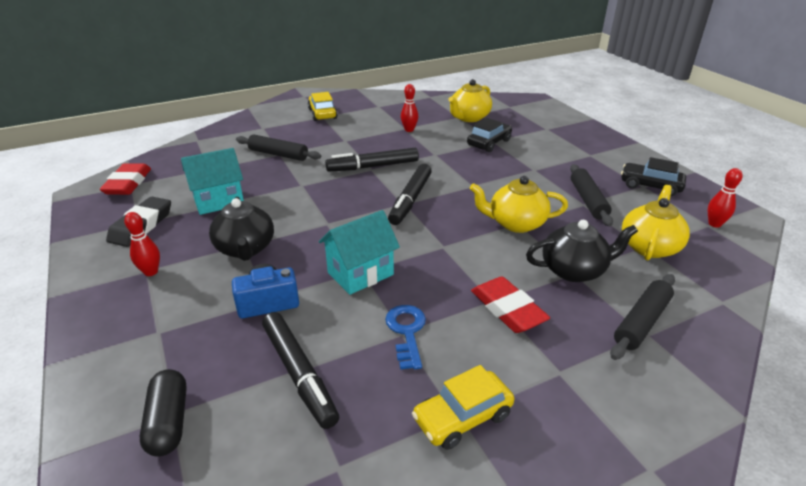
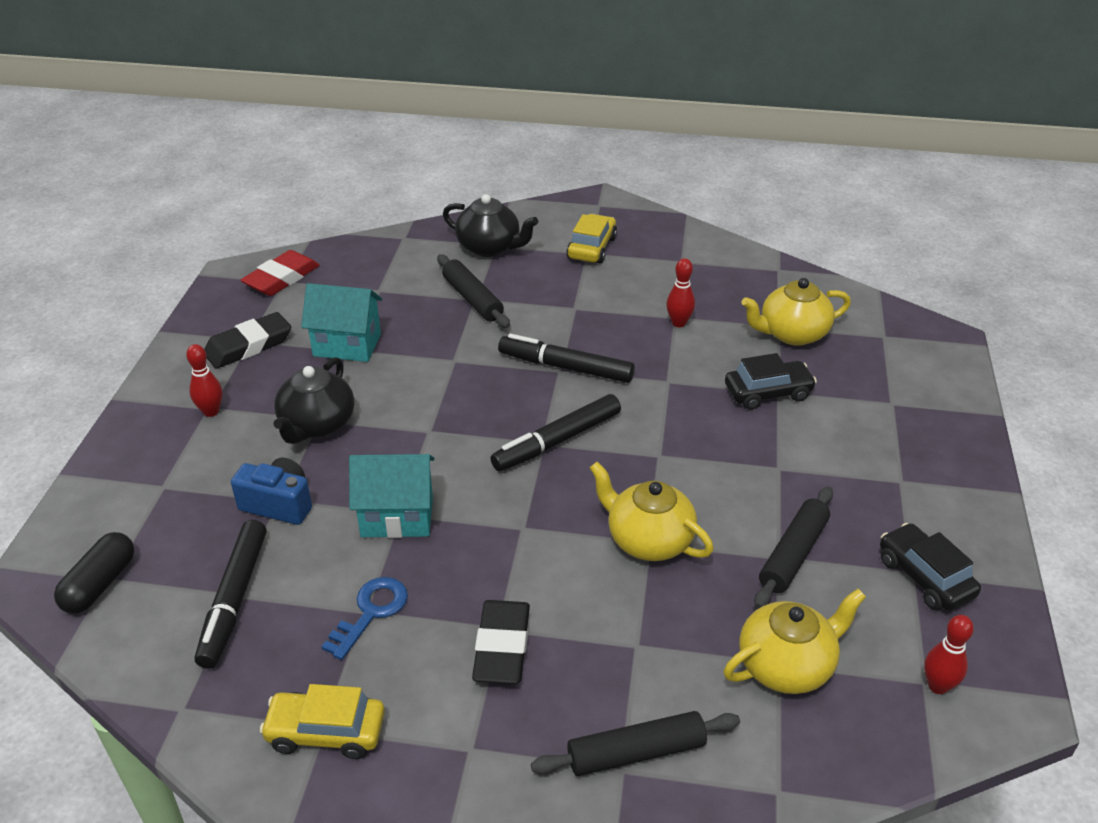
camera: 35 degrees right, 5 degrees up
red eraser [471,276,550,333] -> black eraser [472,600,530,684]
black teapot [526,220,638,282] -> black teapot moved to [443,194,538,257]

